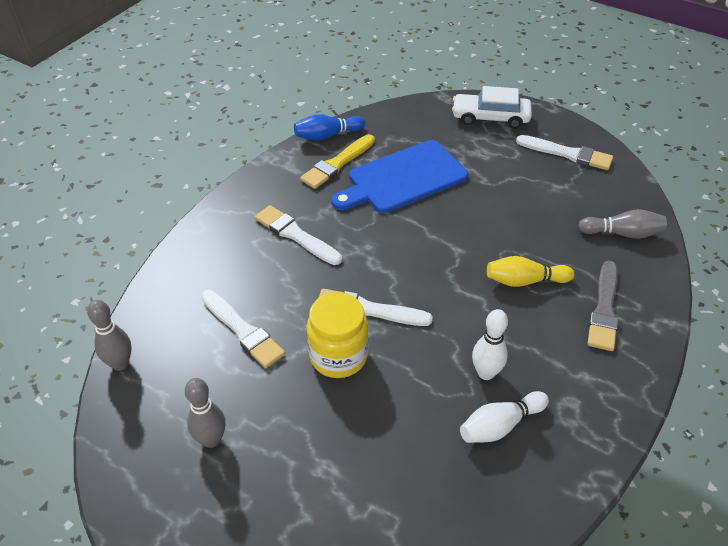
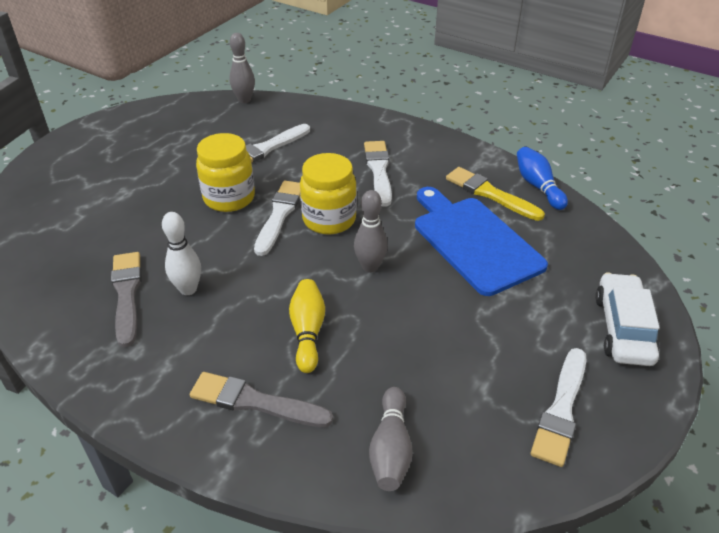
camera: 90 degrees right, 5 degrees down
grey bowling pin [185,378,226,448] -> grey bowling pin moved to [354,190,388,273]
white brush [255,205,342,265] -> white brush turned 45 degrees counterclockwise [364,141,392,207]
white bowling pin [460,391,549,443] -> grey brush [111,252,141,347]
none -> yellow jar [300,153,357,235]

